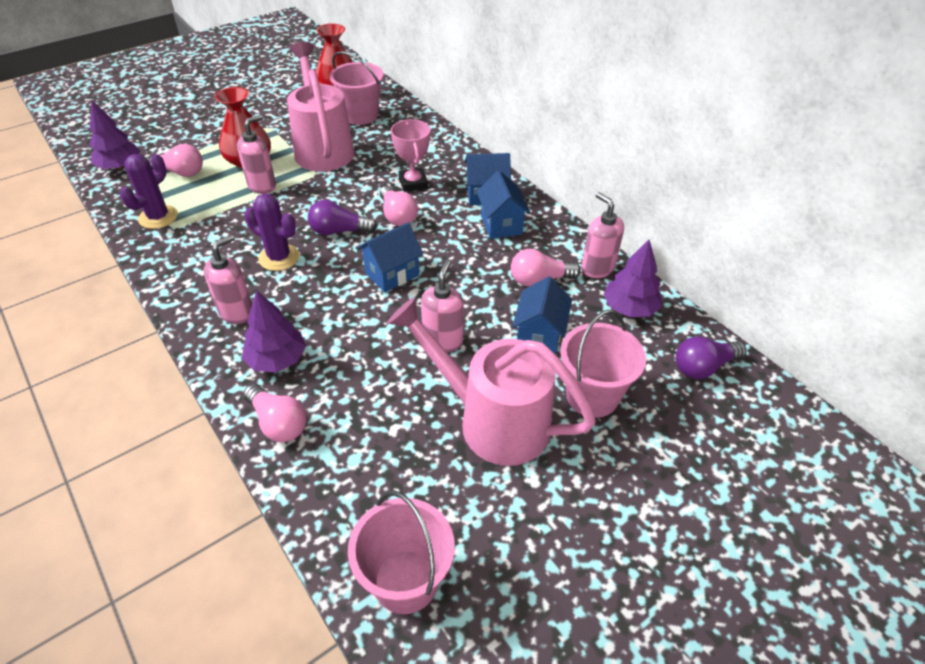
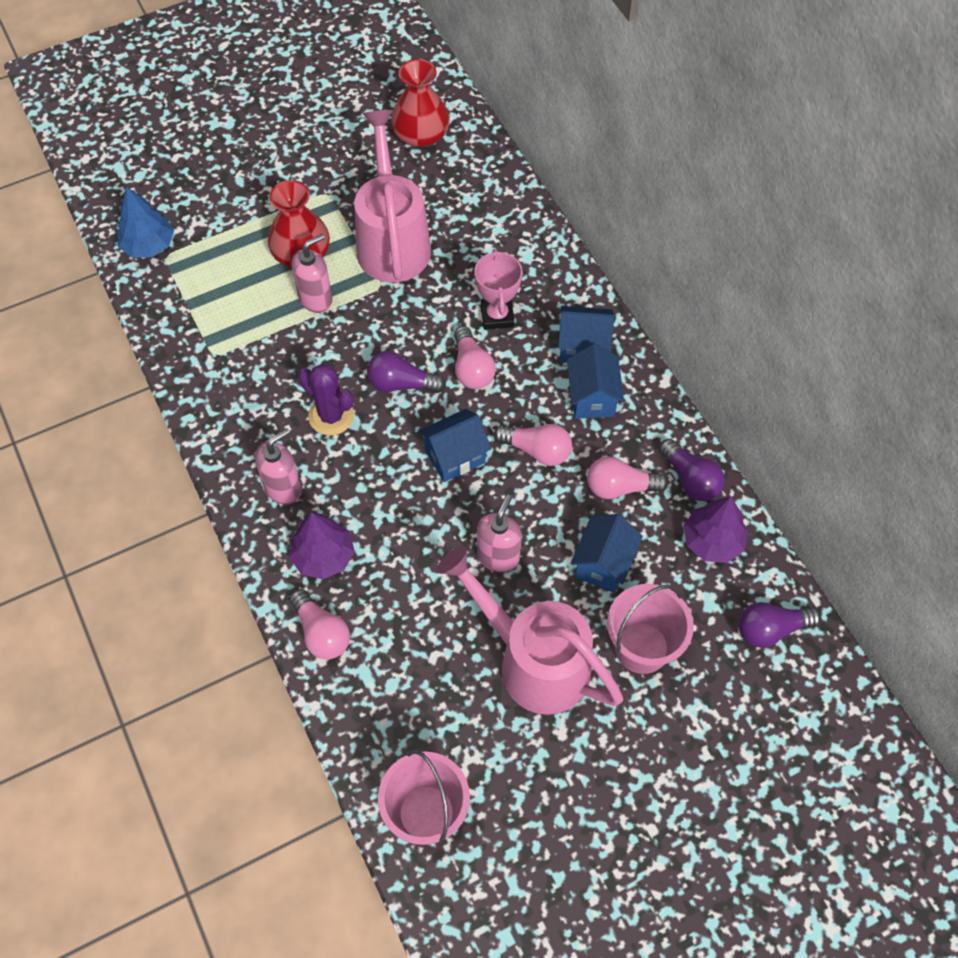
camera: 10 degrees right, 15 degrees up
purple tree [89,99,140,170] -> blue tree [117,187,174,258]
purple cactus [120,154,178,229] -> none
pink light bulb [146,144,203,177] -> pink light bulb moved to [494,424,572,466]
pink bucket [329,51,384,125] -> none
pink soap dispenser [581,192,624,278] -> purple light bulb [659,439,725,501]

